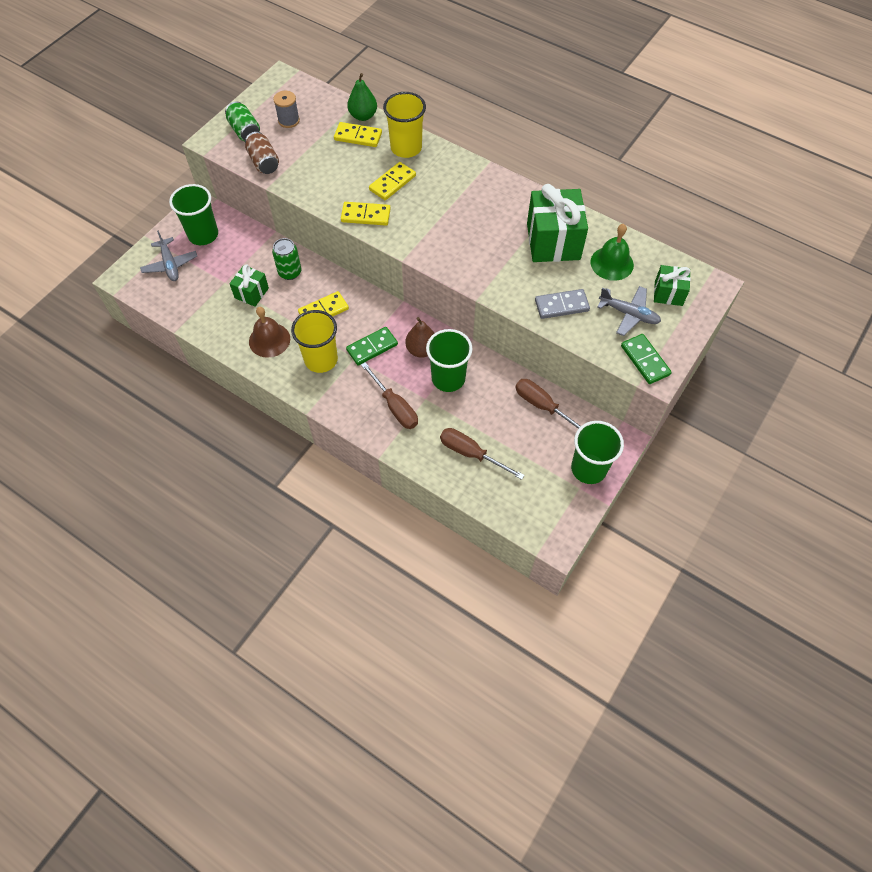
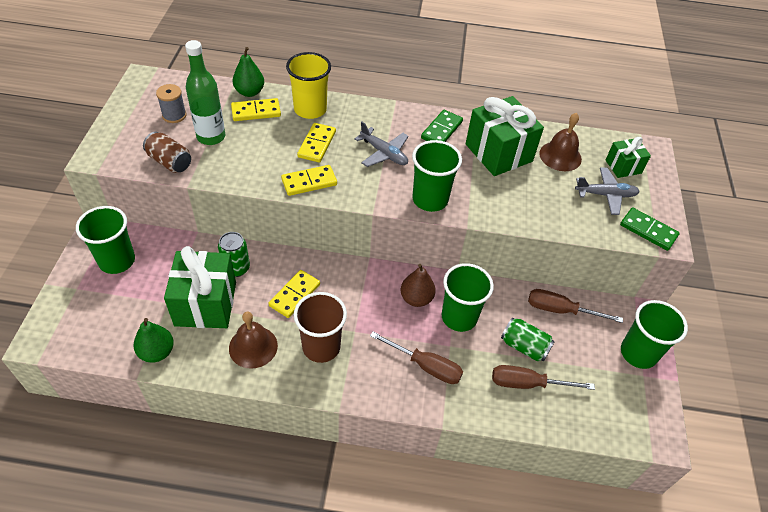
camera: 30 degrees left, 10 degrees down
grey plane [140,231,197,281] -> grey plane moved to [354,122,409,167]
green can [225,101,260,141] -> green can moved to [501,317,555,361]
green gift [230,264,269,307] -> green gift [164,246,236,328], size x1.85
yellow cup [291,310,338,373] -> brown cup [294,292,347,363]
green domino [346,327,398,365] -> green domino moved to [421,110,463,142]
grey domino [535,289,590,319] -> none
green bell [591,224,634,281] -> brown bell [539,113,582,171]
none -> green pear [134,318,174,363]
none -> green bottle [185,40,225,145]
none -> green cup [412,140,462,212]

